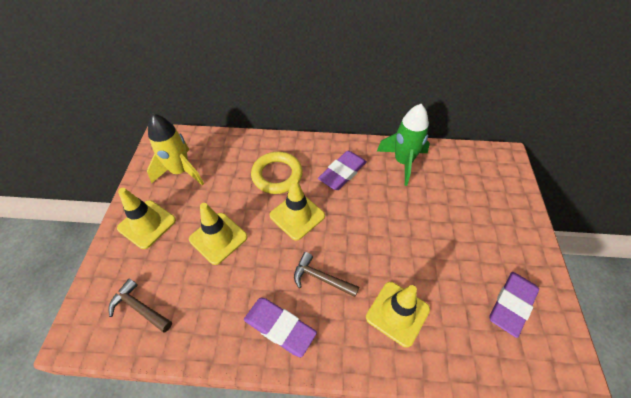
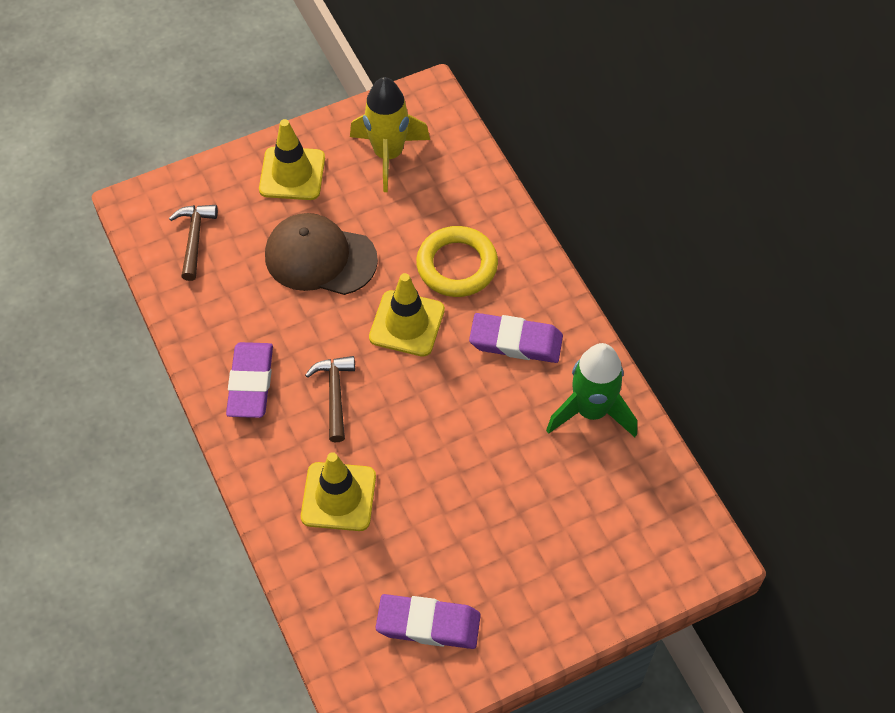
camera: 60 degrees right, 5 degrees up
yellow traffic cone [189,203,247,265] -> brown cap [265,213,378,295]

